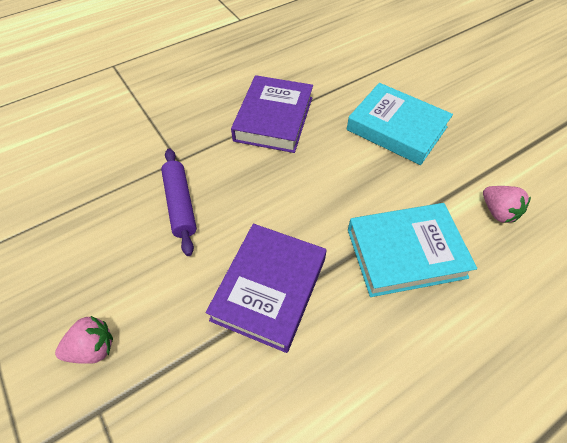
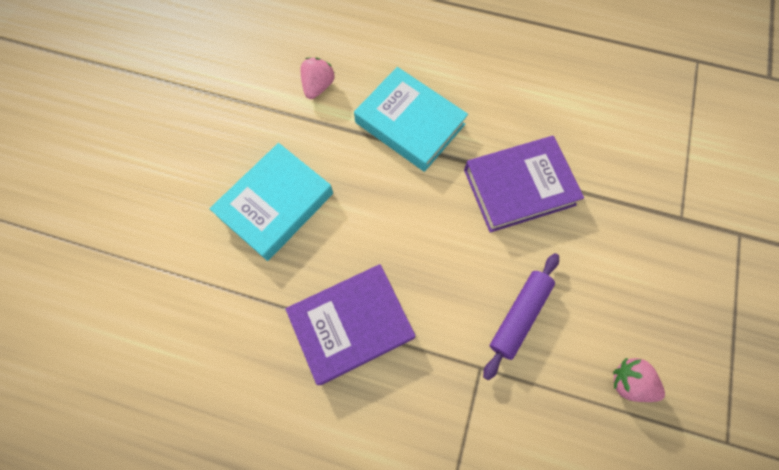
camera: 130 degrees left, 15 degrees up
pink strawberry [55,316,113,364] -> pink strawberry moved to [613,358,665,402]
turquoise book [347,83,453,165] -> turquoise book turned 45 degrees clockwise [209,143,333,261]

